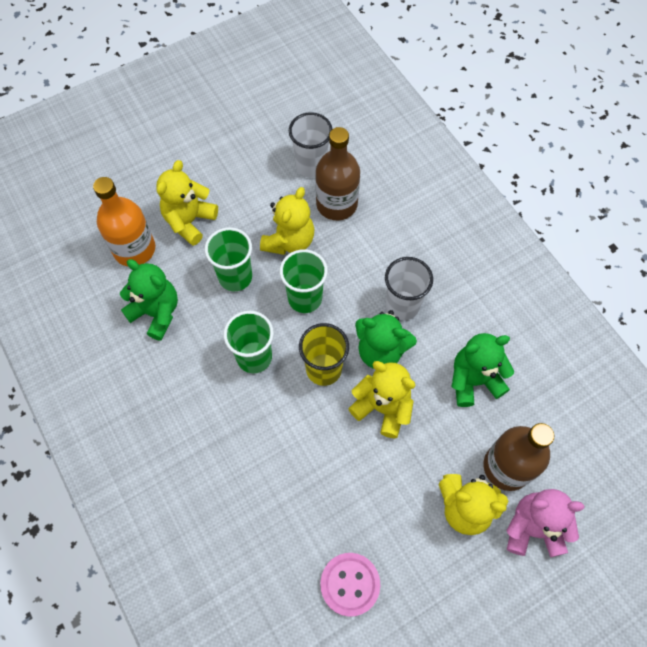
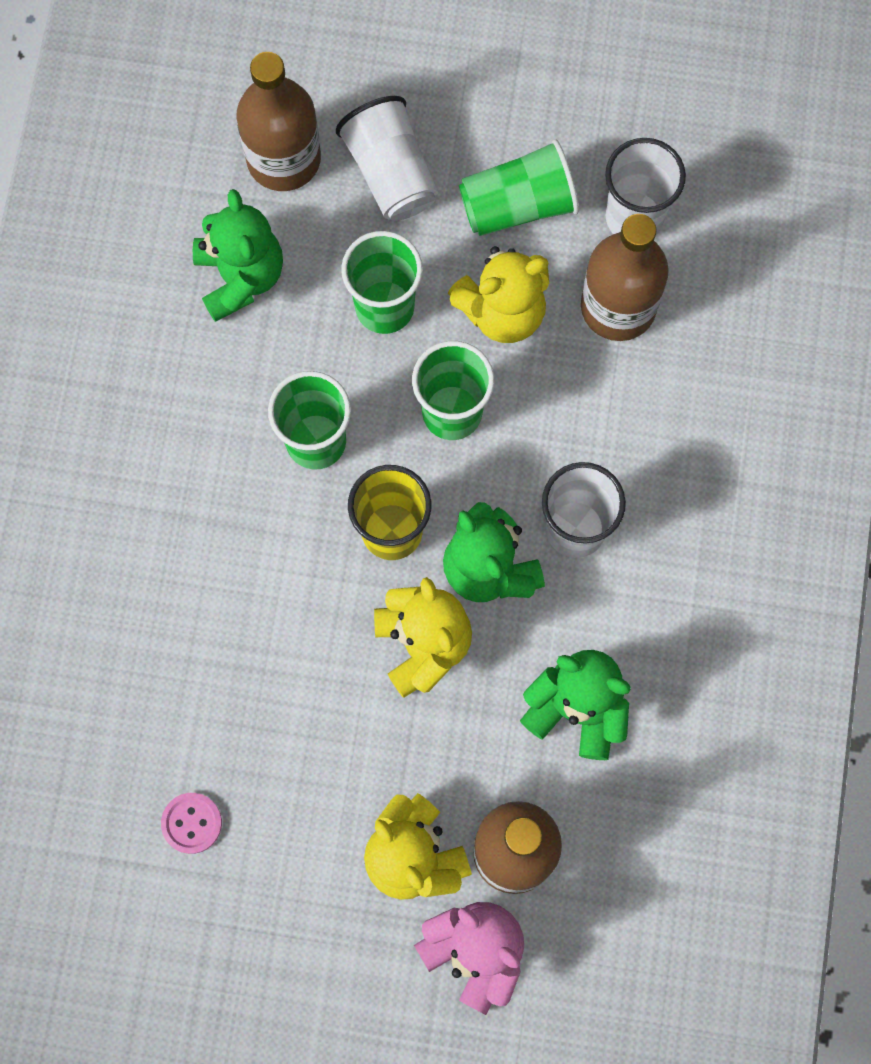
camera: 40 degrees right, 10 degrees up
orange bottle [93,177,155,266] -> brown bottle [236,52,321,191]
yellow teddy bear [156,160,218,246] -> white cup [336,96,438,221]
pink button [320,553,380,617] -> pink button [161,793,222,854], size x0.64
none -> green cup [459,139,579,236]

